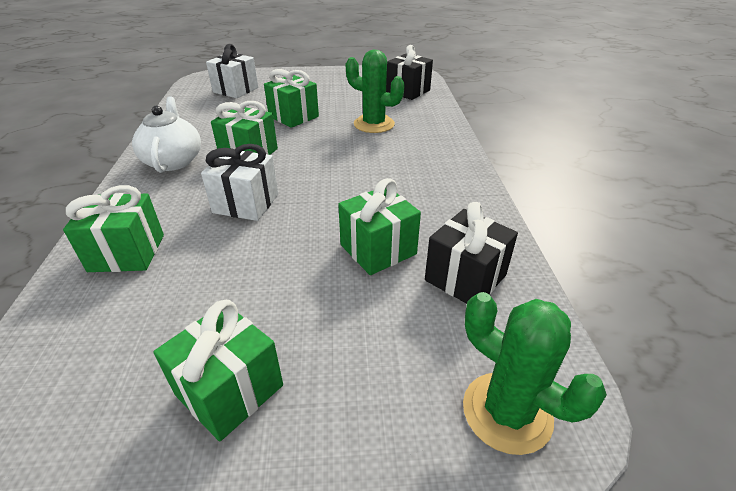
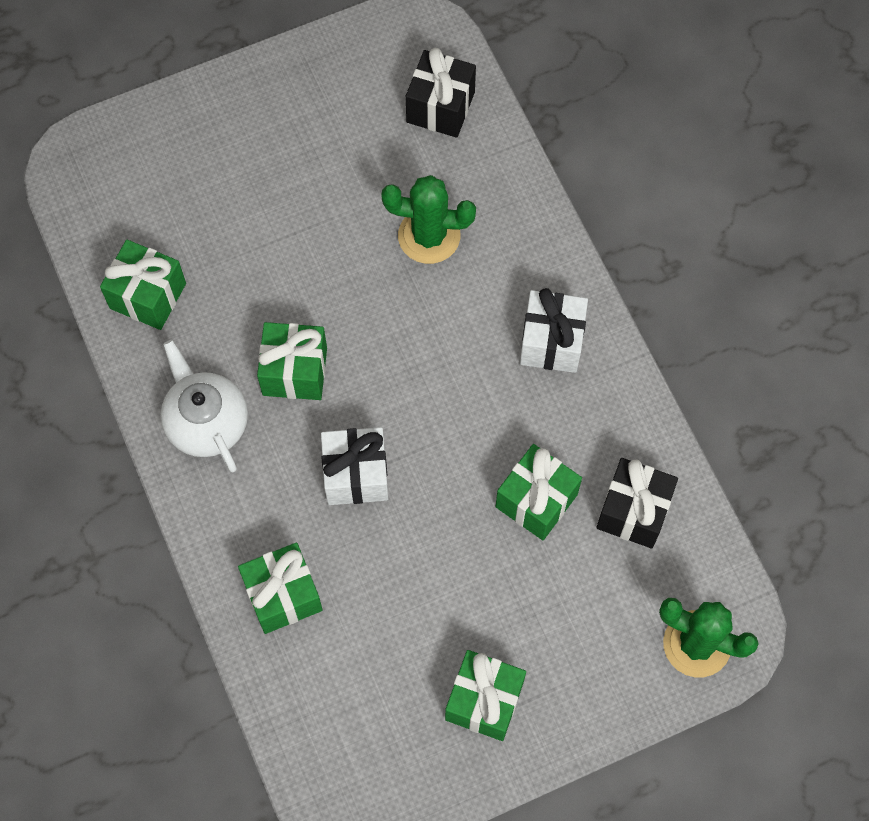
camera: 20 degrees left, 30 degrees up
white gift [206,44,258,98] -> white gift moved to [520,288,588,373]
green gift [264,69,319,128] -> green gift moved to [100,240,186,330]

